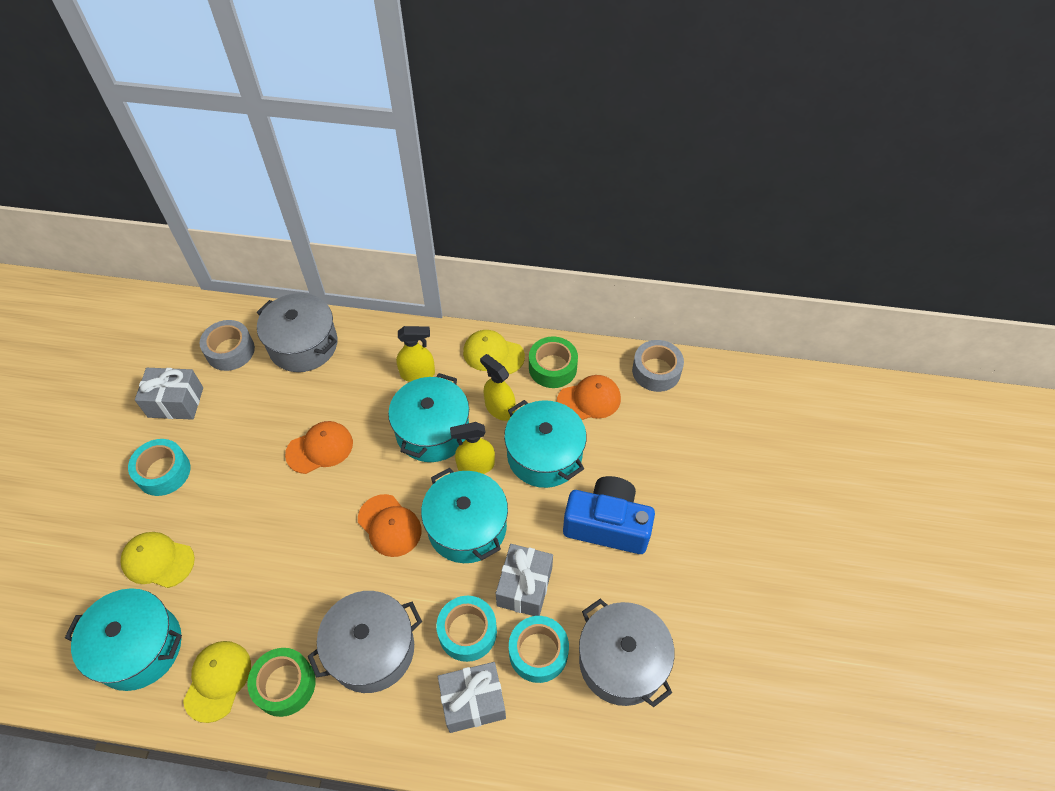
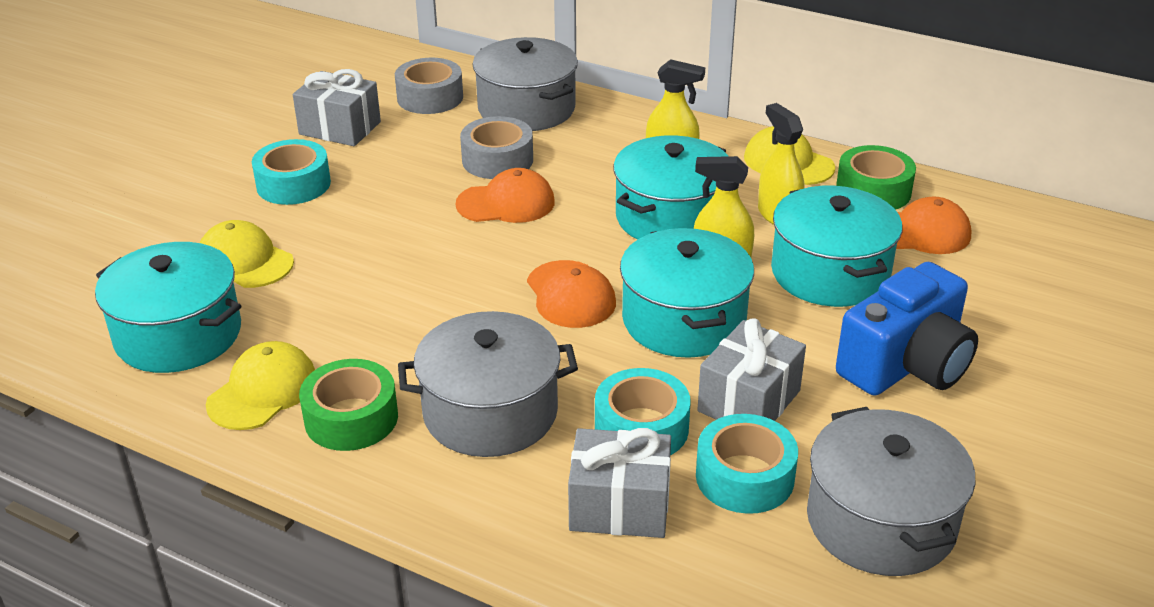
camera: 20 degrees right, 20 degrees down
blue camera [563,476,655,554] -> blue camera turned 105 degrees clockwise [836,262,978,396]
grey tape [632,340,684,392] -> grey tape moved to [460,116,533,179]

